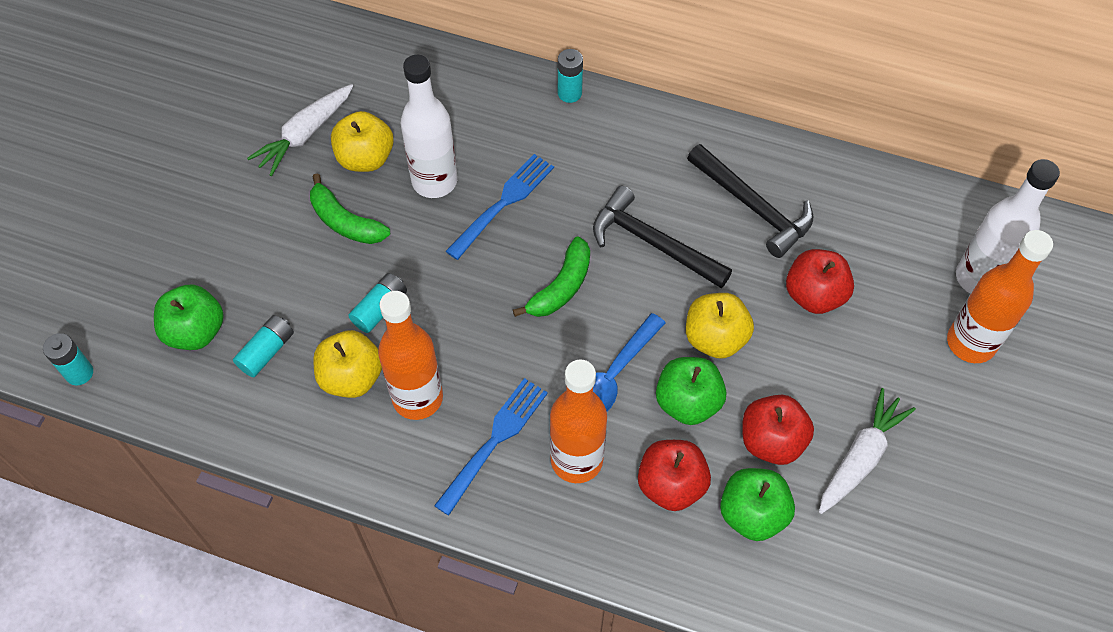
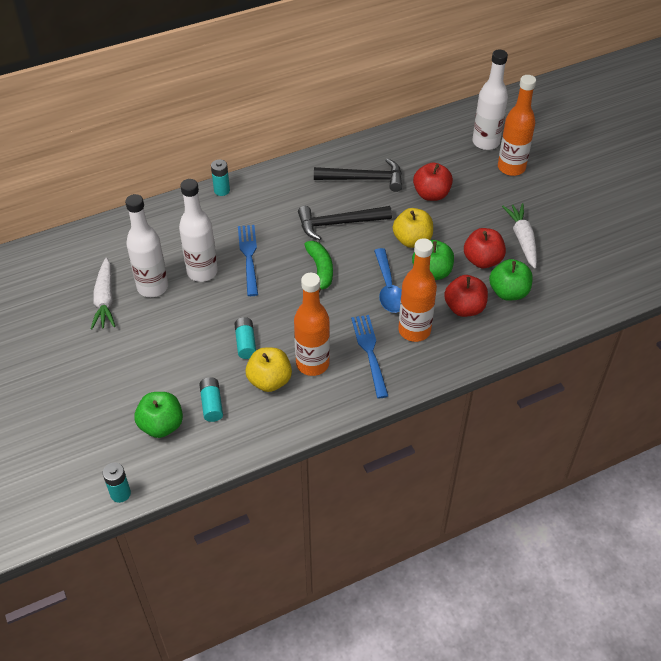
camera: 45 degrees left, 10 degrees down
green banana [310,173,390,244] -> none
yellow apple [331,111,394,172] -> white bottle [125,194,168,297]

